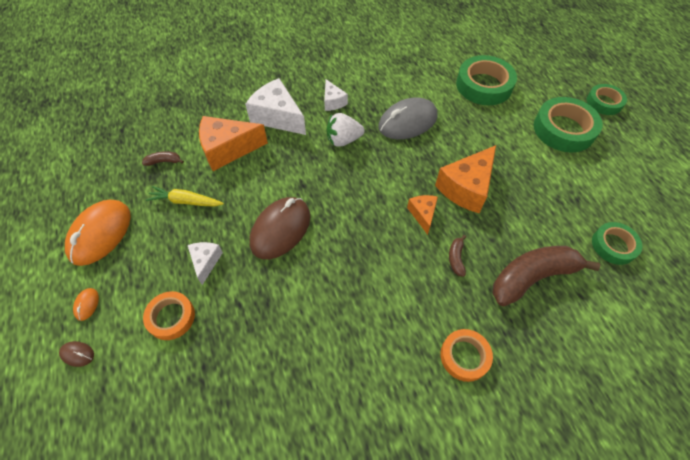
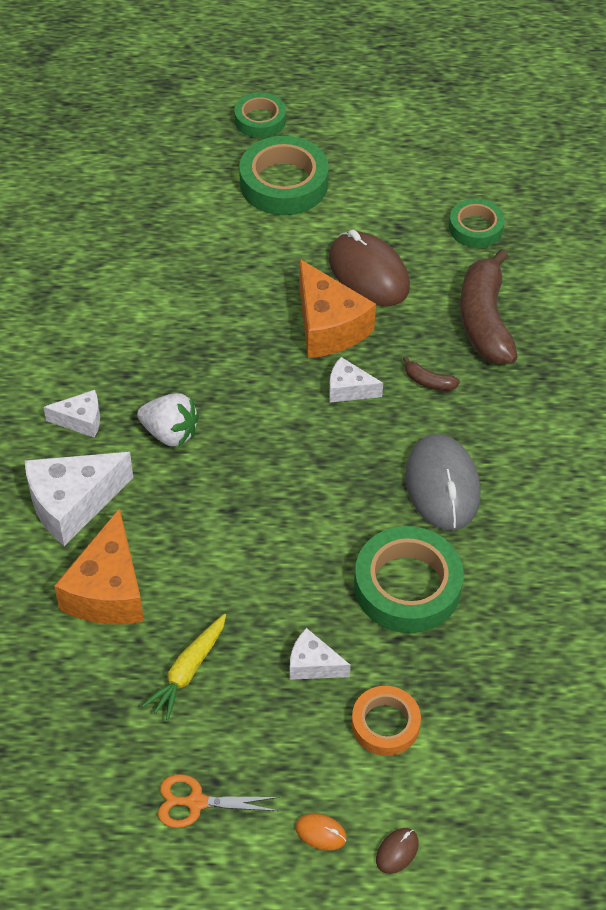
camera: 70 degrees left, 5 degrees down
orange mouse [65,200,131,266] -> orange scissors [158,774,279,828]
brown banana [142,151,184,166] -> none
brown mouse [250,197,310,259] -> brown mouse moved to [329,230,410,306]
white strawberry [327,113,365,147] -> white strawberry turned 75 degrees counterclockwise [137,393,199,447]
grey mouse [378,97,437,140] -> grey mouse moved to [405,434,481,531]
orange cheese [407,195,438,235] -> white cheese [329,357,383,402]
orange tape [440,329,493,382] -> none
green tape [456,55,517,105] -> green tape moved to [354,526,464,633]

